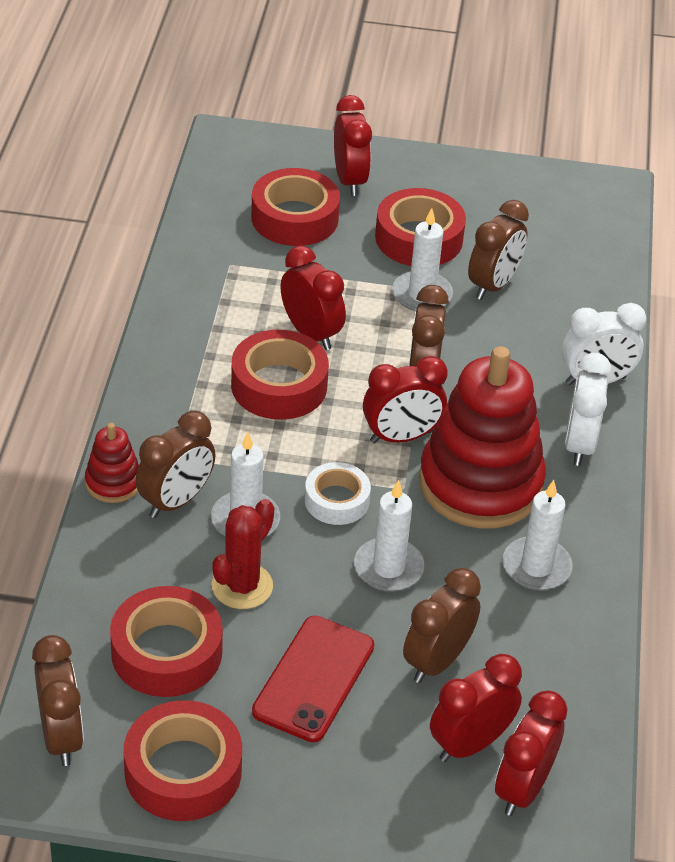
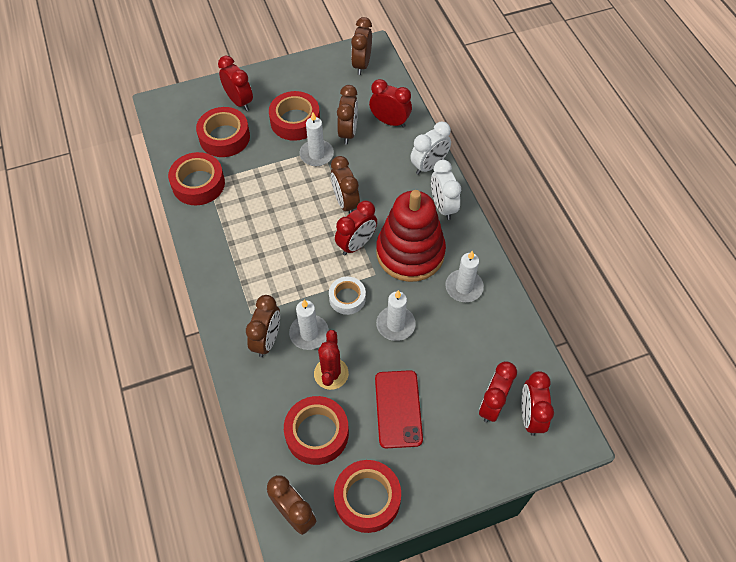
camera: 25 degrees left, 15 degrees up
red stacking toy [85,423,139,503] -> none
red tape [231,330,329,420] -> red tape moved to [168,152,225,205]
red clock [280,246,346,350] -> red clock moved to [369,79,412,128]
brown clock [403,568,481,683] -> brown clock moved to [351,17,372,75]

